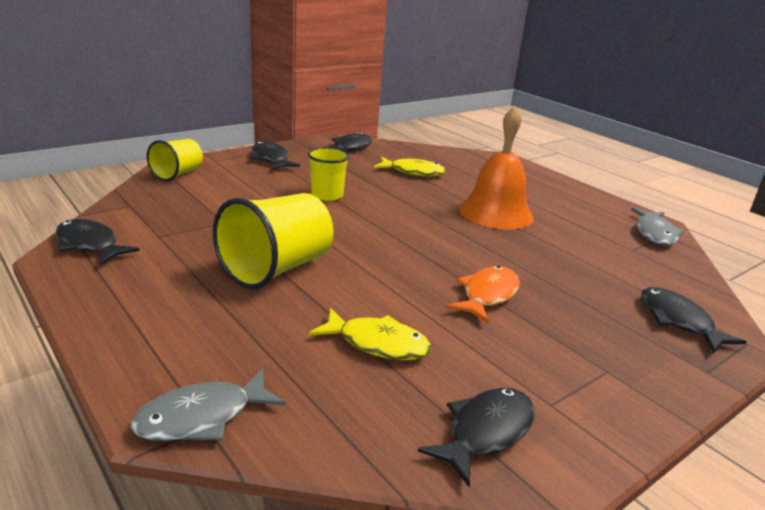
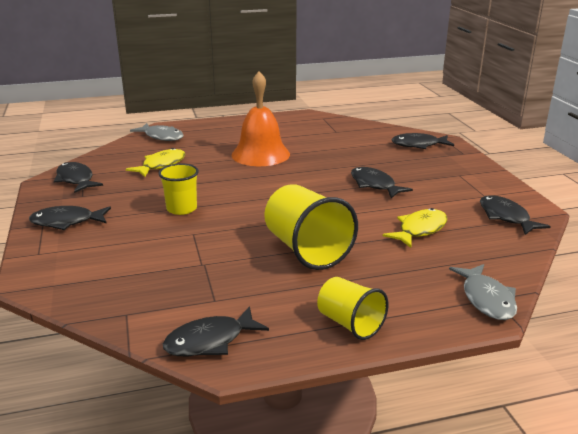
camera: 65 degrees left, 0 degrees up
yellow cup [147,139,203,181] -> yellow cup moved to [317,277,388,340]
orange fish [446,266,520,323] -> black fish [351,167,413,198]
grey fish [631,208,684,245] -> grey fish moved to [130,123,183,141]

